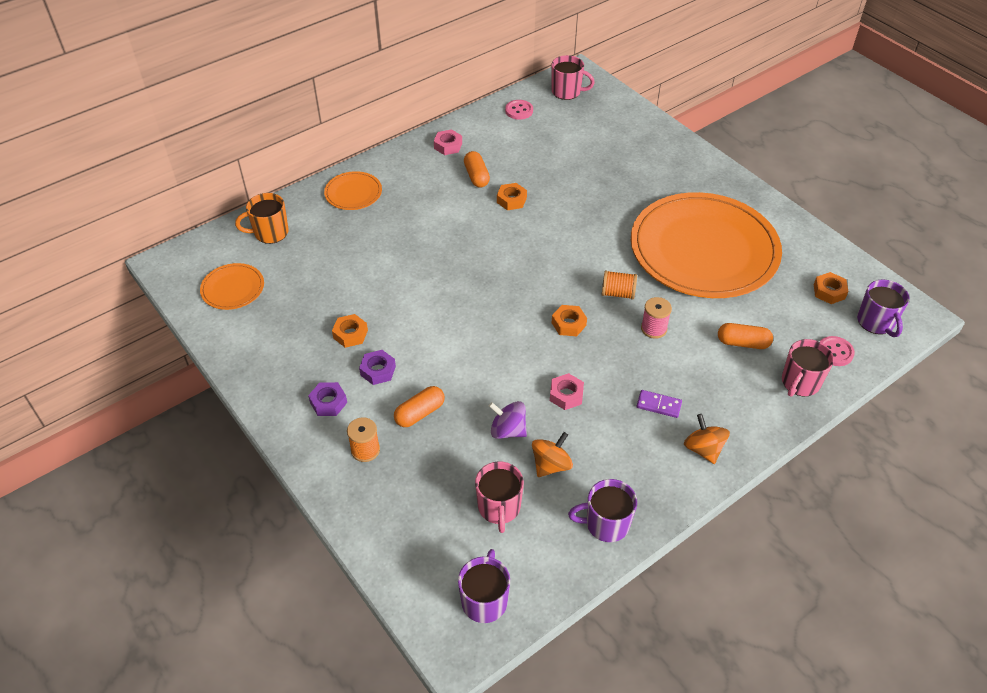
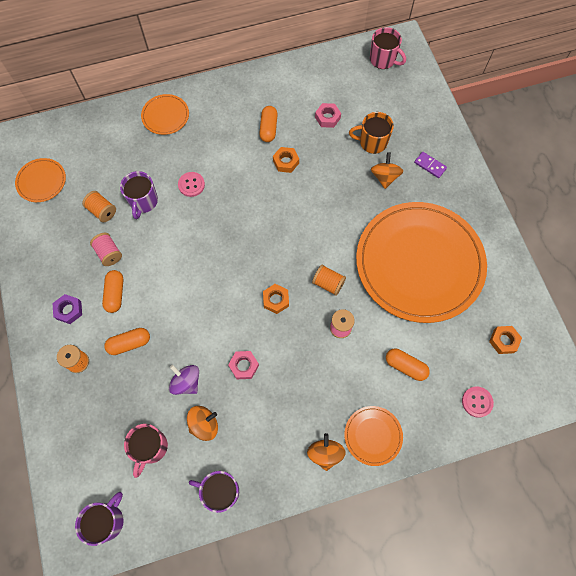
camera: 20 degrees right, 20 degrees up
orange mug [235,193,289,244] -> orange mug moved to [349,112,394,154]
orange nut [332,314,368,348] -> pink spool [90,233,122,266]
purple nut [359,350,396,385] -> orange capsule [102,270,123,313]
pink nut [434,129,462,155] -> pink nut moved to [315,103,341,128]
pink button [505,100,533,120] -> pink button moved to [178,172,205,197]
purple domino [637,390,682,418] -> purple domino moved to [414,152,447,178]
pink mug [782,339,834,397] -> none
purple mug [857,280,910,337] -> purple mug moved to [120,171,158,219]
none -> orange spool [82,191,116,222]
none -> orange plate [344,406,403,466]
none -> orange spinning top [371,152,403,189]

